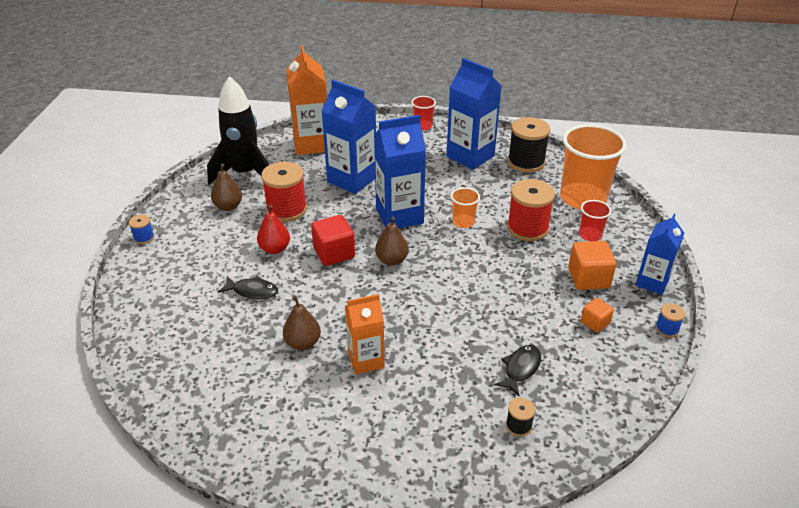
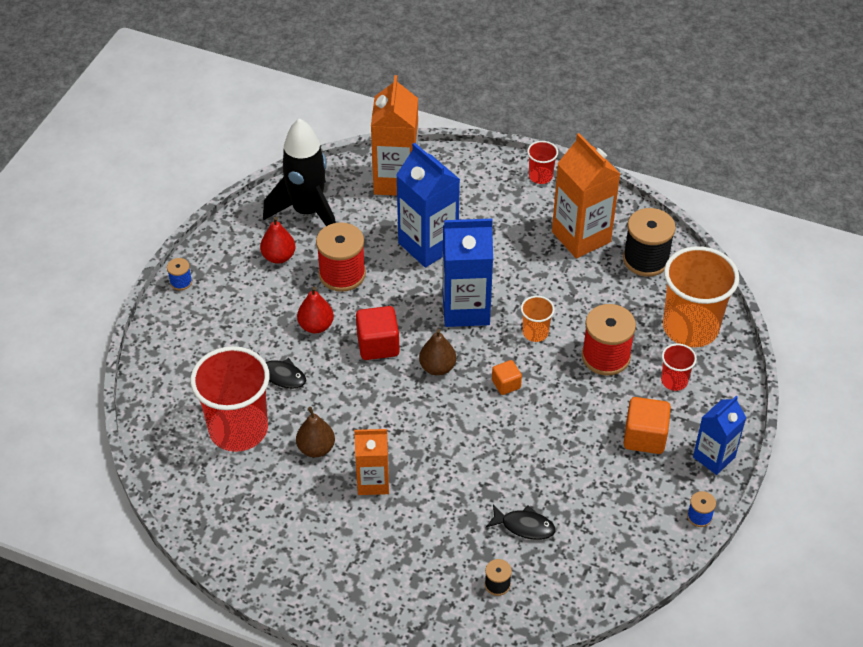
camera: 15 degrees right, 10 degrees up
brown pear [211,164,242,211] -> red pear [260,217,296,264]
blue carton [447,58,502,170] -> orange carton [552,133,620,258]
black fish [494,345,541,396] -> black fish turned 60 degrees clockwise [486,505,556,540]
orange cube [581,298,614,333] -> orange cube moved to [492,360,522,395]
none -> red cup [190,346,270,452]

